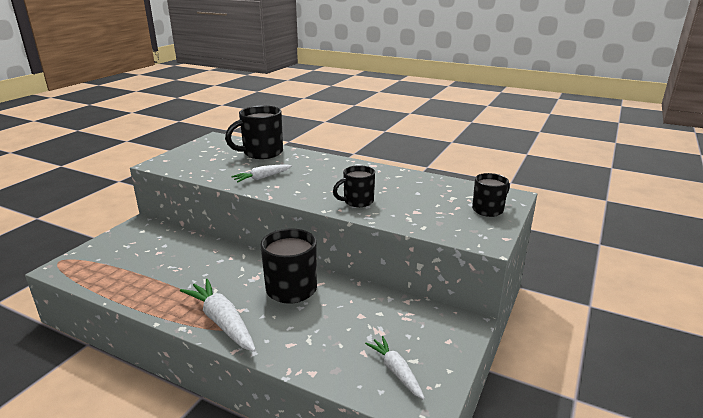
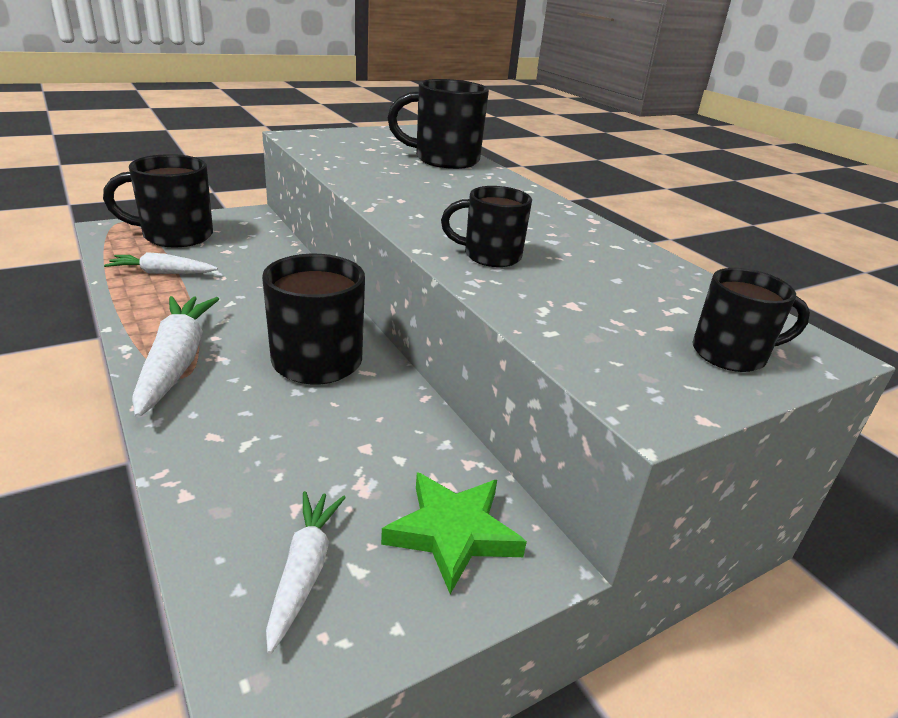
camera: 30 degrees right, 5 degrees up
white carrot [231,164,292,182] -> white carrot moved to [104,252,218,274]
none -> black mug [103,154,213,247]
none -> green star [381,472,527,594]

